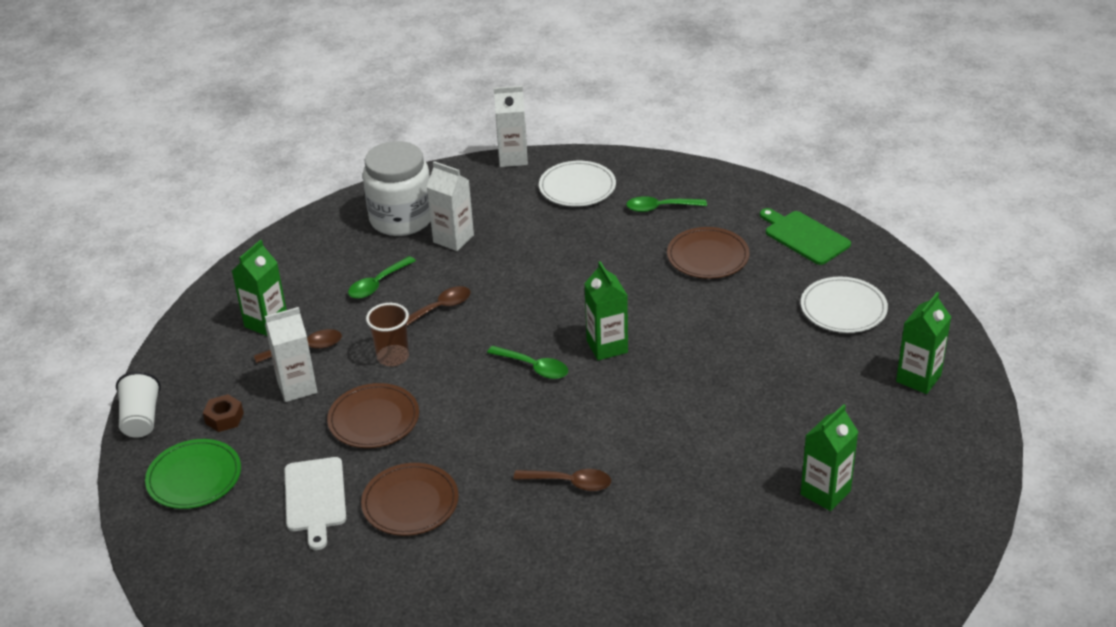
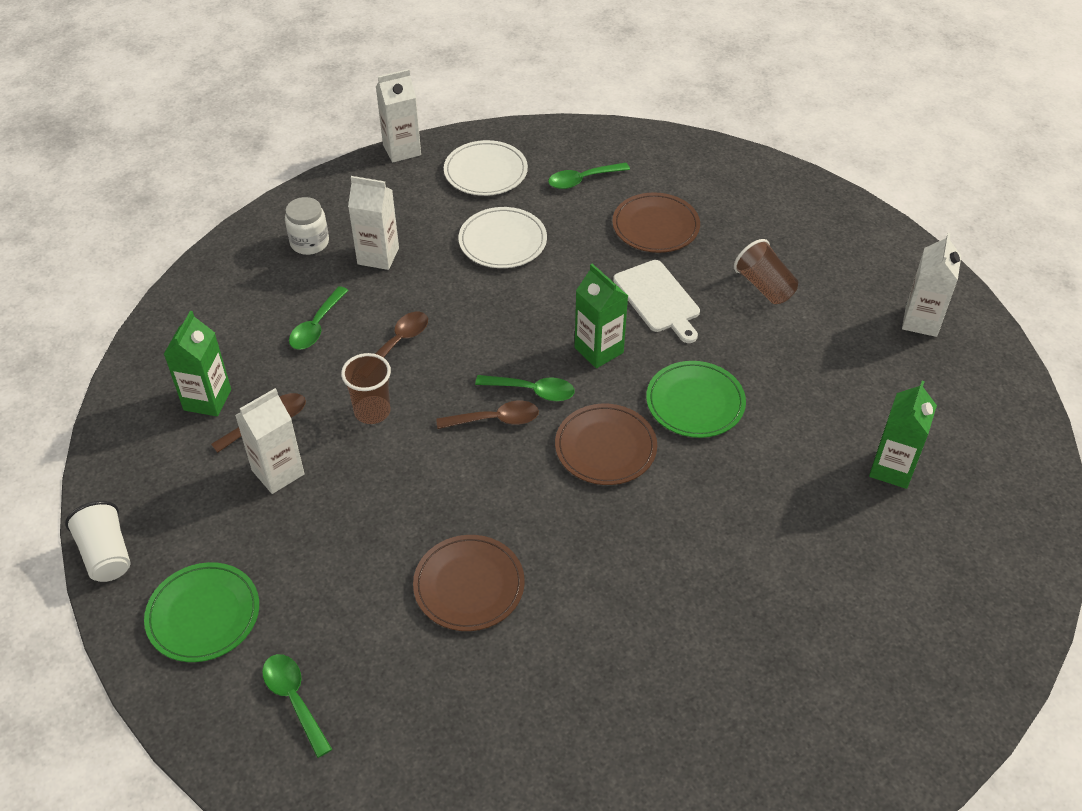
camera: 20 degrees left, 10 degrees up
brown nut [203,394,244,432] -> none
white cutting board [284,457,346,550] -> white cutting board moved to [613,260,700,343]
brown plate [327,383,419,448] -> brown plate moved to [555,404,657,485]
white jar [363,141,431,236] -> white jar [285,197,329,255], size x0.54
brown spoon [514,469,611,491] -> brown spoon moved to [436,401,539,429]
green cutting board [760,208,851,265] -> none
white plate [801,277,888,333] -> white plate moved to [458,207,547,268]
green carton [896,292,951,394] -> white carton [902,233,961,337]
none -> green spoon [262,654,332,758]
none -> green plate [646,361,746,438]
none -> brown cup [734,239,798,304]

